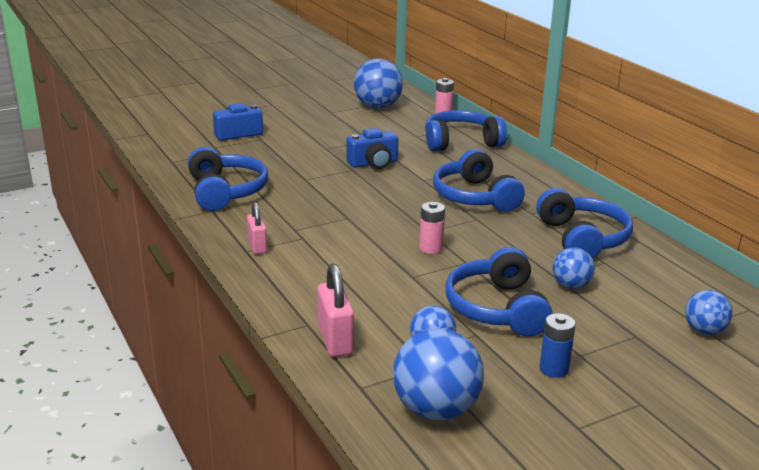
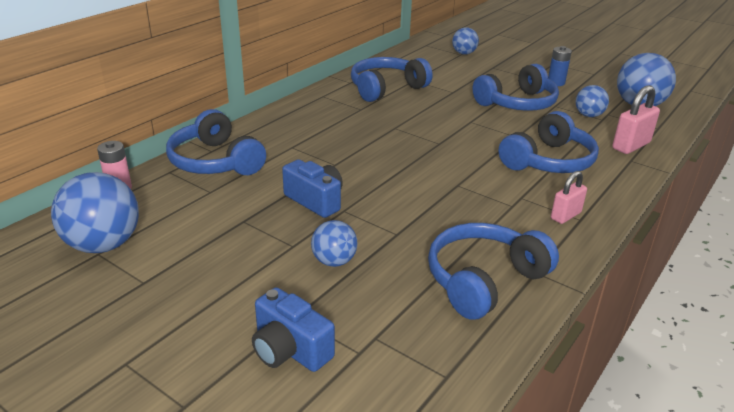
camera: 115 degrees left, 5 degrees up
pink battery [419,202,445,254] -> none
blue headphones [433,149,525,212] -> blue headphones moved to [499,111,599,173]
blue ball [553,247,595,289] -> blue ball moved to [311,220,358,267]

